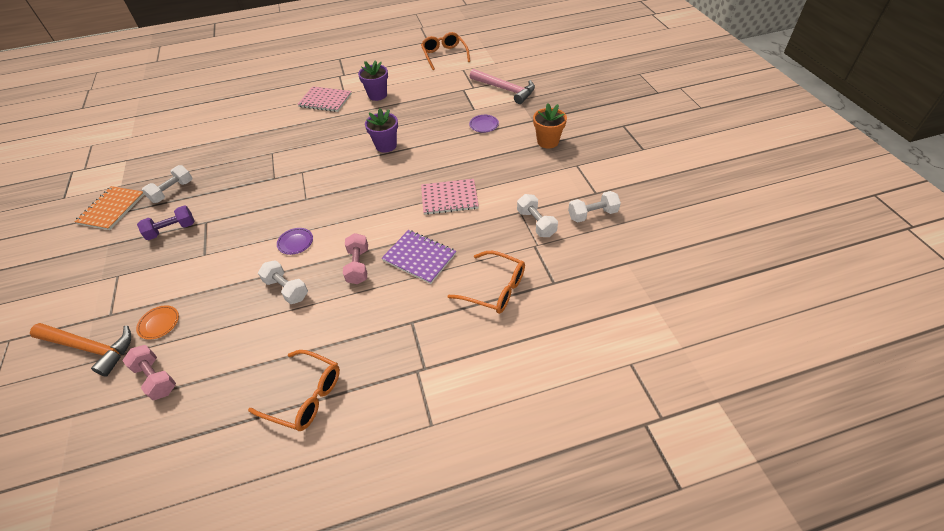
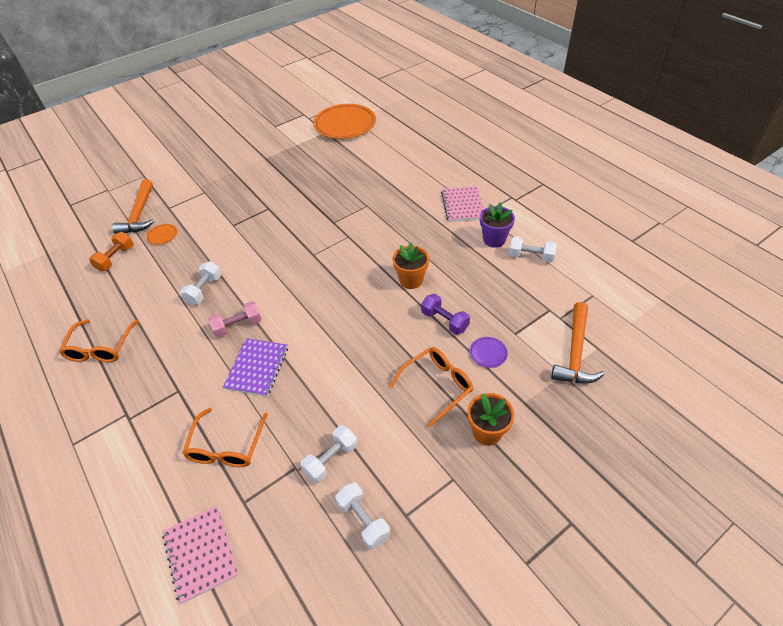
camera: 70 degrees right, 0 degrees up
orange notebook [74,186,145,230] -> none
pink dumbbell [122,345,176,400] -> orange dumbbell [89,232,133,272]
purple dumbbell [137,205,194,240] -> purple dumbbell moved to [421,294,470,335]
white dumbbell [142,165,193,203] -> white dumbbell moved to [509,236,557,262]
purple plate [277,228,313,255] -> none
purple flower pot [365,108,398,153] -> orange flower pot [392,242,429,289]
orange glasses [421,32,470,70] -> orange glasses moved to [389,347,473,428]
pink notebook [421,179,479,215] -> pink notebook moved to [162,506,238,604]
pink hammer [470,69,535,104] -> orange hammer [551,302,605,384]
none -> orange plate [313,104,376,139]

